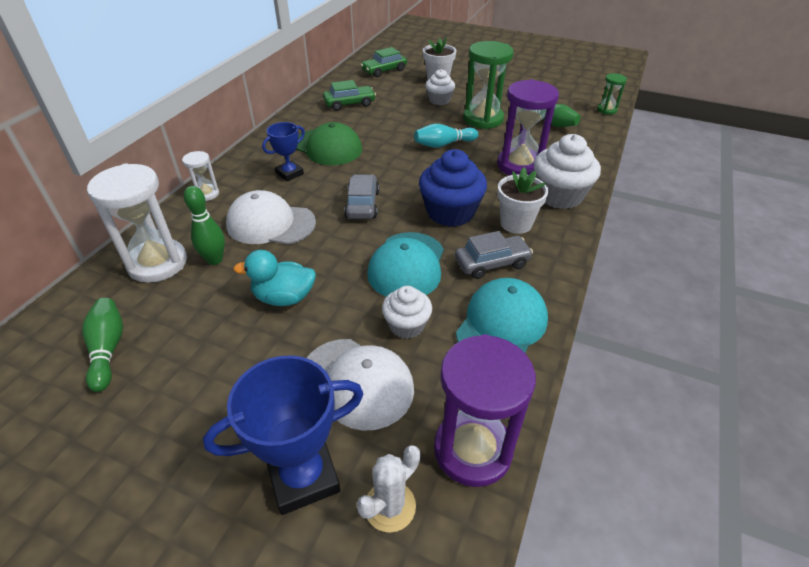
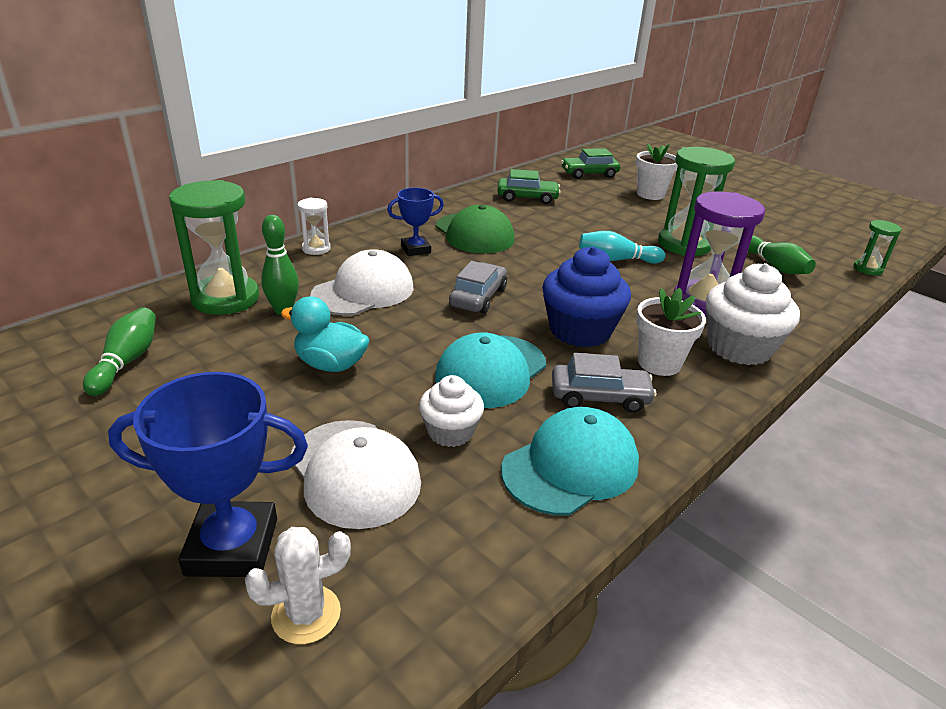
camera: 20 degrees right, 10 degrees down
white hourglass [87,164,187,283] -> green hourglass [169,180,259,315]
white cap [226,190,316,245] -> white cap turned 105 degrees clockwise [310,249,413,316]
white cupcake [425,69,455,105] -> none
purple hourglass [434,334,536,487] -> none

